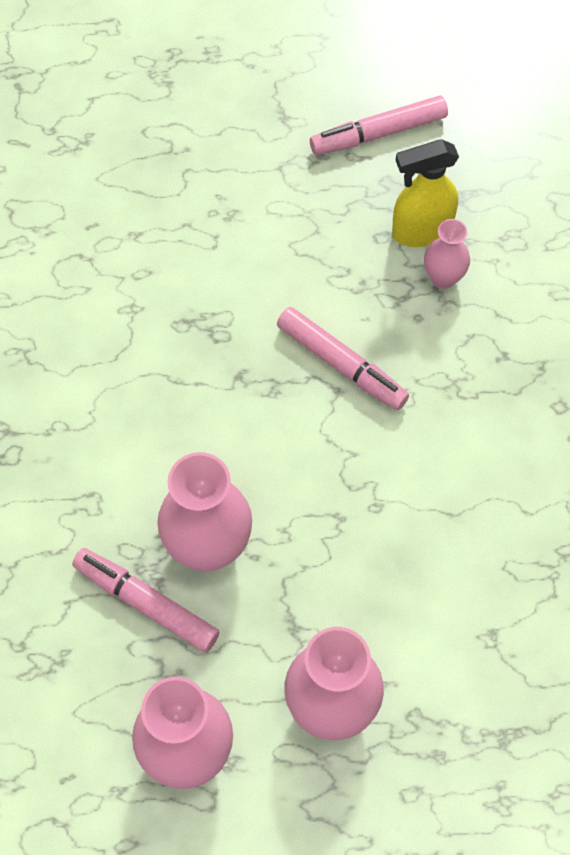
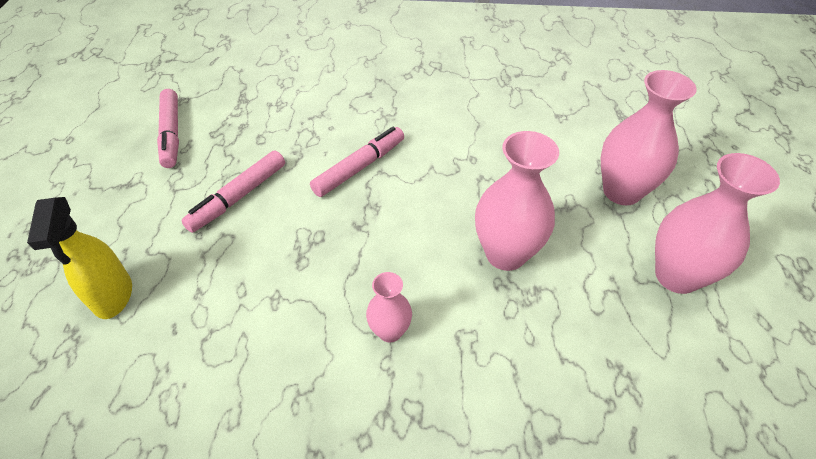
camera: 85 degrees left, 15 degrees down
pink marker [72,548,220,653] -> pink marker moved to [181,150,285,233]
yellow spray bottle [392,139,459,247] -> yellow spray bottle moved to [27,197,132,319]
pink vase [424,219,470,289] -> pink vase moved to [366,272,412,342]

